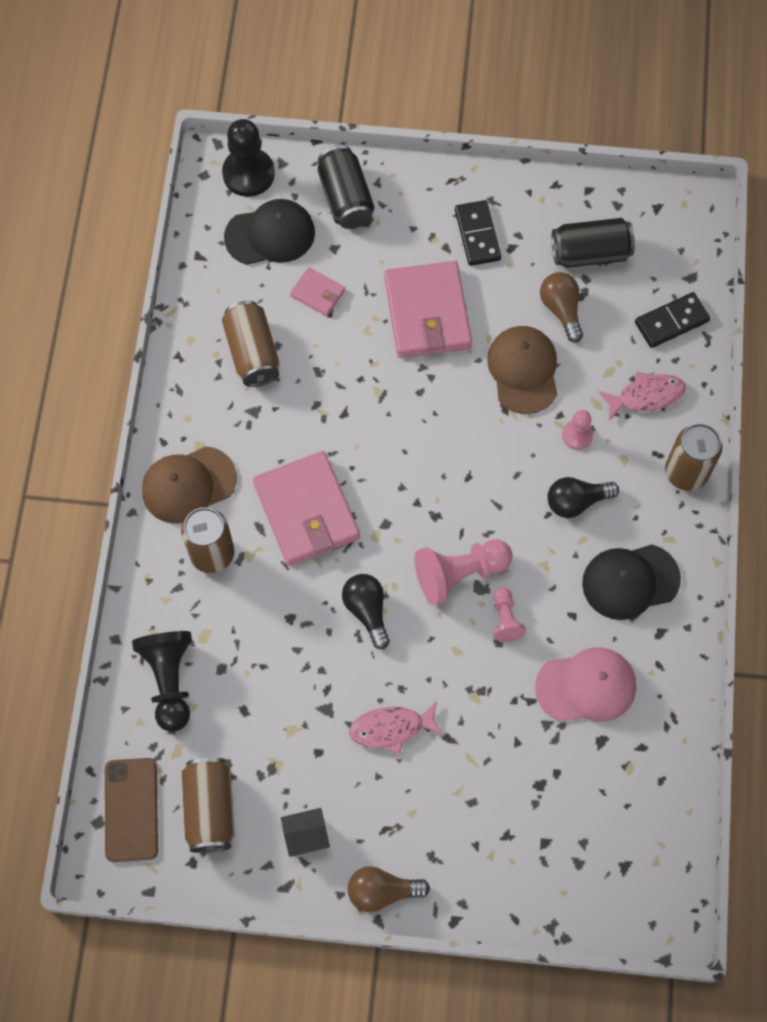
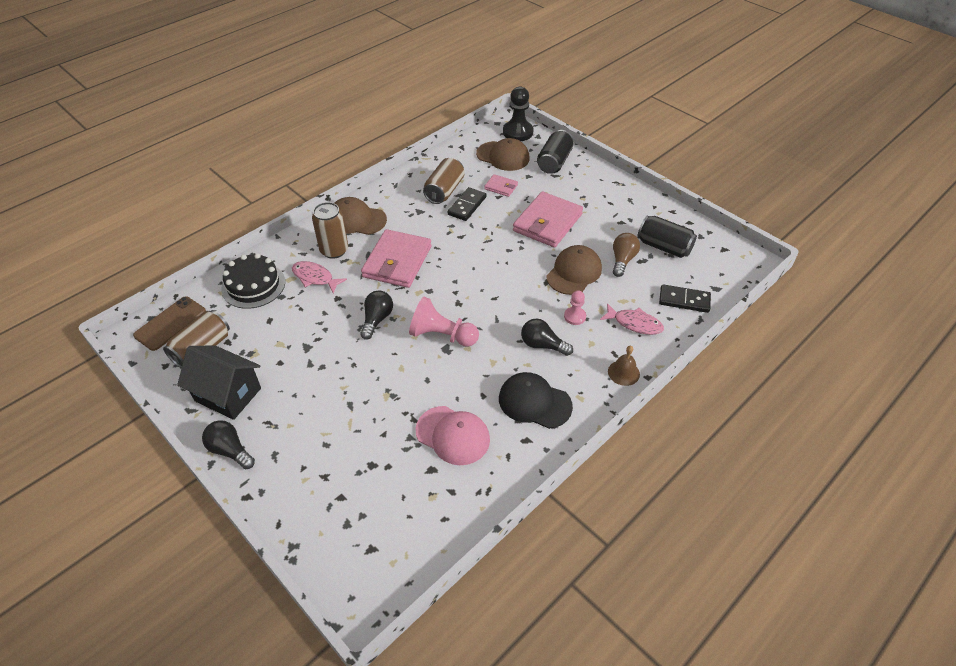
camera: 40 degrees right, 20 degrees down
black pawn [132,631,192,732] -> black cake [221,253,285,309]
black cap [224,199,315,265] -> brown cap [476,138,530,171]
black house [281,808,330,857] -> black house [177,345,261,420], size x1.95
pink wallet [290,267,345,316] -> pink wallet turned 45 degrees counterclockwise [484,174,518,197]
brown light bulb [348,866,430,912] -> black light bulb [202,420,255,469]
pink fish [349,701,443,754] -> pink fish moved to [292,261,347,293]
black domino [455,200,501,266] -> black domino moved to [448,187,486,221]
pink pawn [493,587,526,642] -> none
brown can [665,423,722,491] -> brown bell [608,346,640,386]

